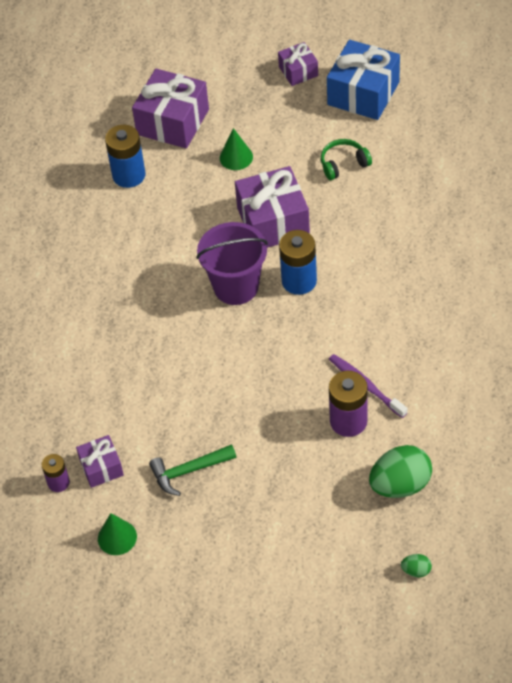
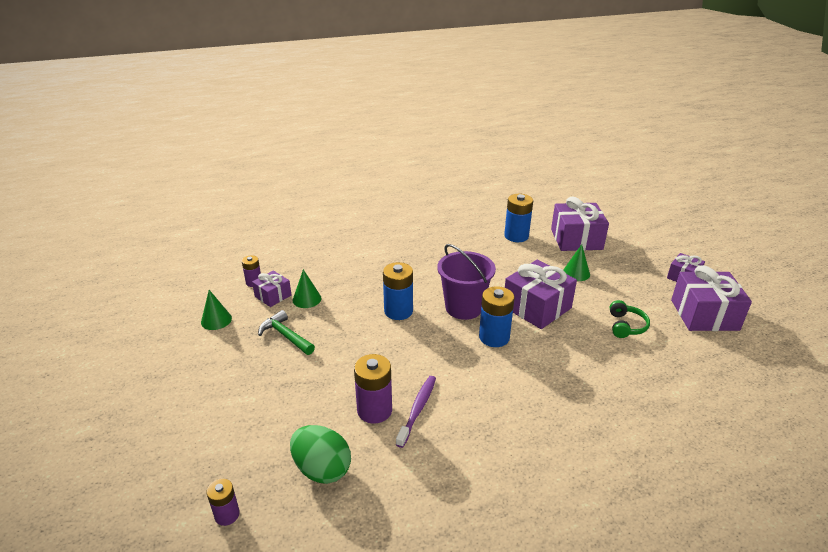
camera: 60 degrees right, 20 degrees down
green headphones [321,139,372,180] -> green headphones turned 60 degrees clockwise [610,300,650,338]
blue gift [327,40,400,120] -> purple gift [671,265,752,331]
green egg [401,554,432,577] -> purple battery [207,479,240,526]
none -> green cone [293,269,321,308]
none -> blue battery [383,262,413,320]

